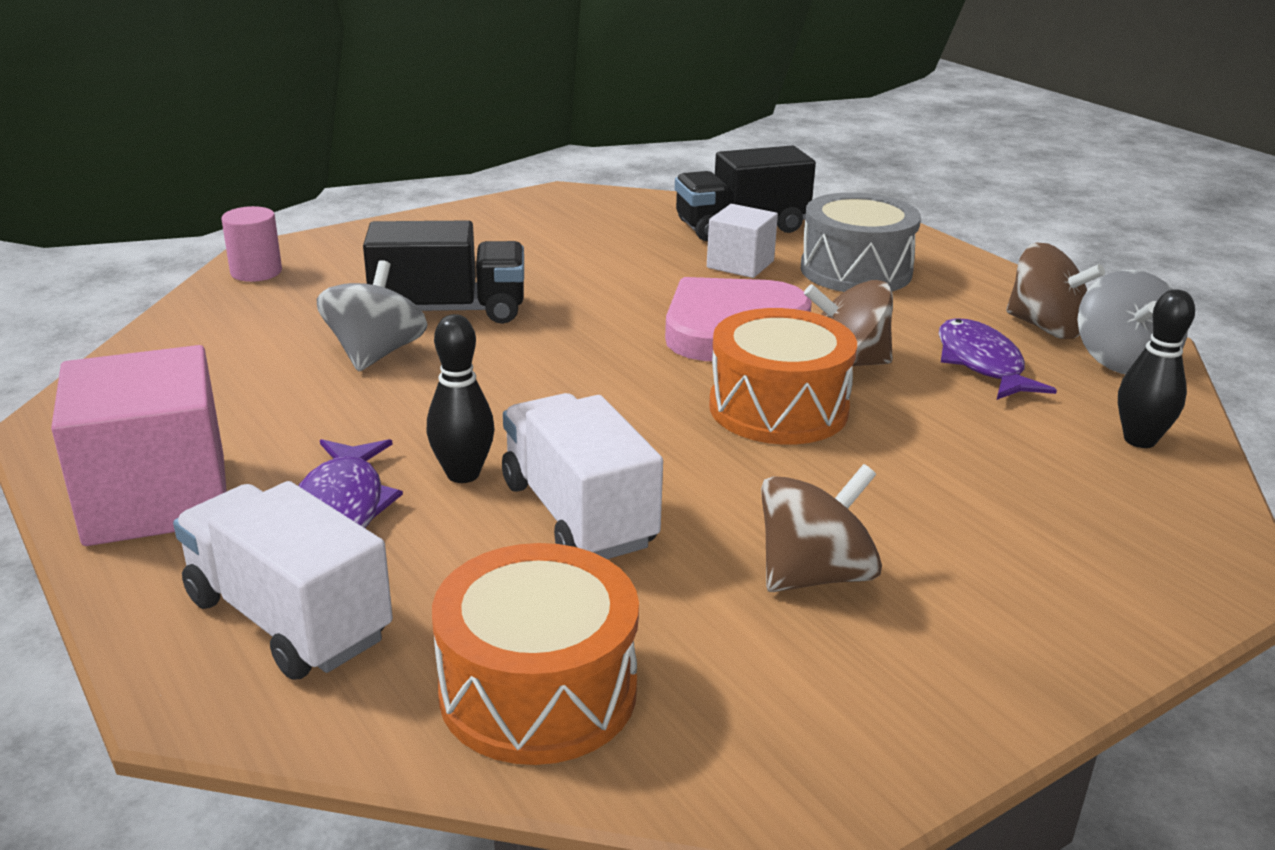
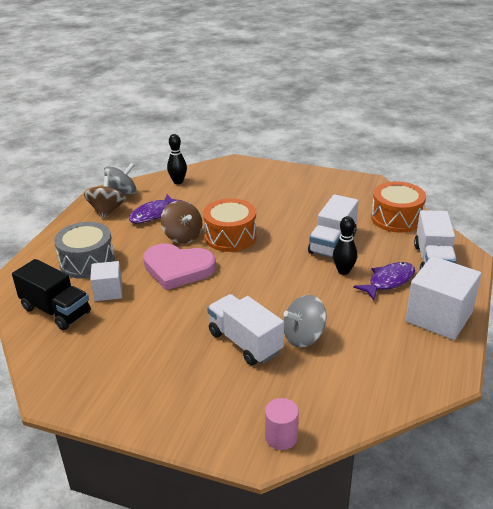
camera: 125 degrees left, 5 degrees up
pink cube [51,345,227,546] -> white cube [405,256,481,340]
black truck [363,220,524,324] -> white truck [207,294,284,365]
brown spinning top [761,464,882,592] -> none

